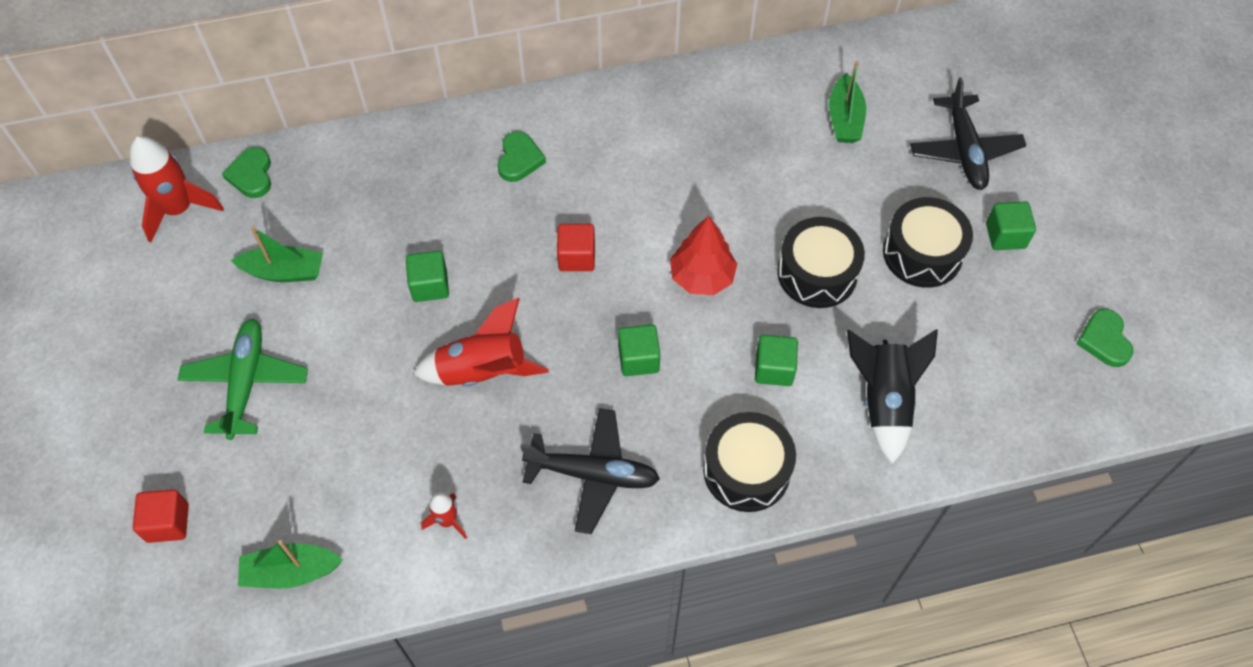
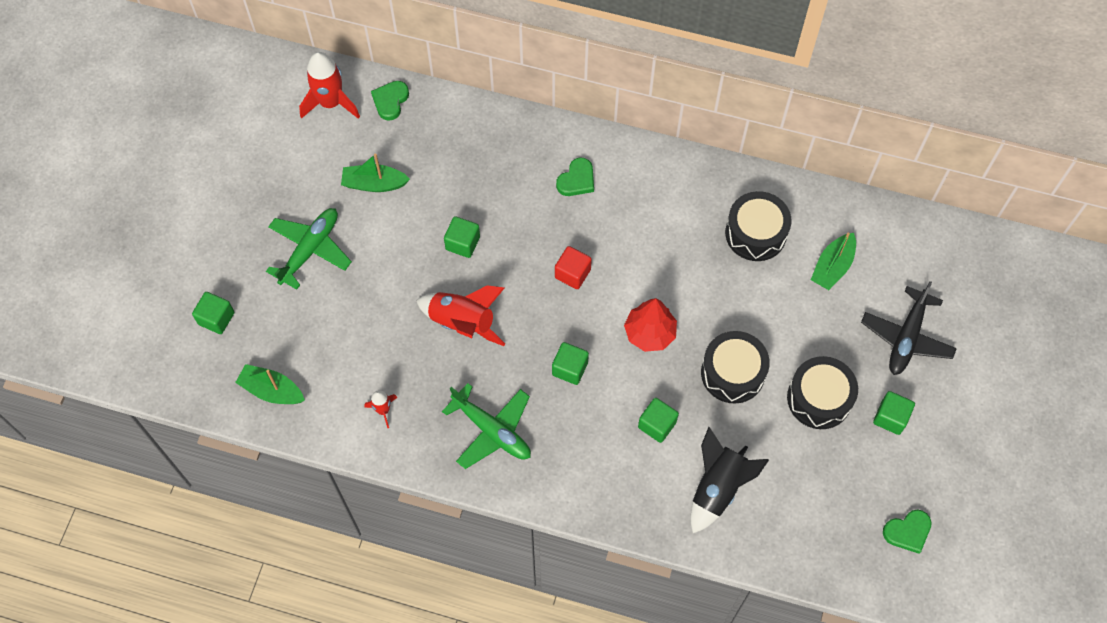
camera: 30 degrees right, 5 degrees up
red cube [133,489,189,543] -> green cube [192,292,234,334]
green boat [231,226,323,282] -> green boat turned 150 degrees clockwise [341,153,410,192]
black plane [520,408,660,534] -> green plane [442,383,531,469]
black drum [703,412,796,512] -> black drum moved to [725,191,791,261]
green heart [1076,309,1134,367] -> green heart turned 135 degrees counterclockwise [883,509,932,554]

